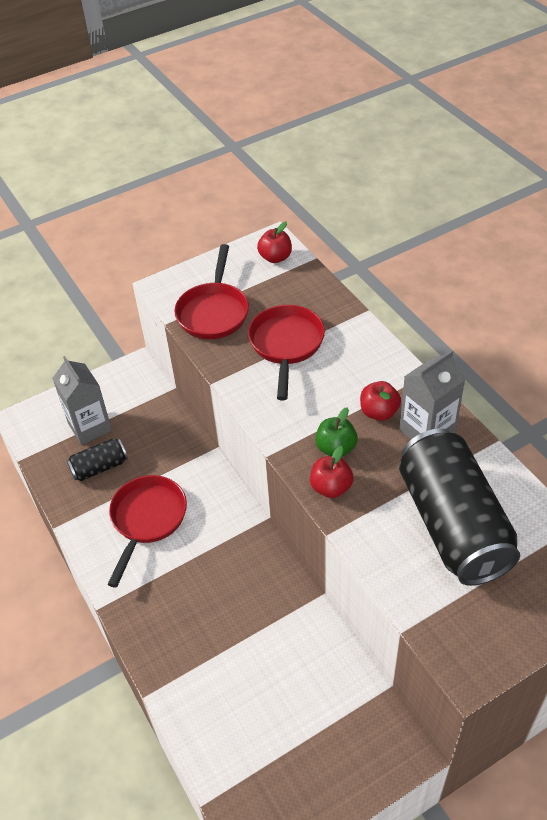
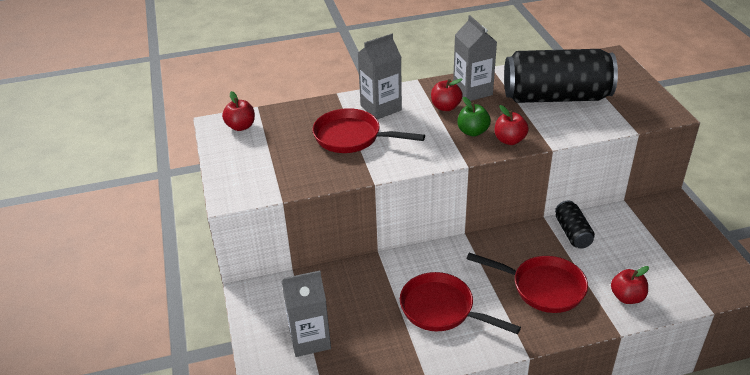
camera: 75 degrees left, 10 degrees down
black can [67,438,128,481] -> black can moved to [555,201,595,249]
red pan [174,244,249,339] -> red pan moved to [467,253,588,313]
none -> grey carton [358,34,402,119]
none -> red apple [611,266,649,304]

